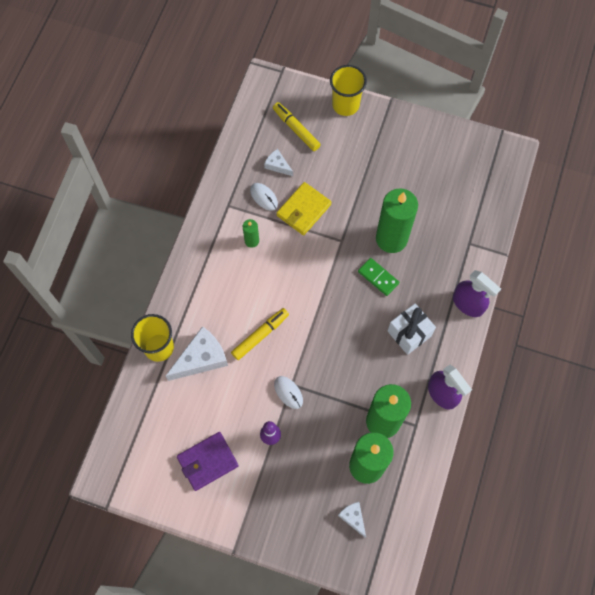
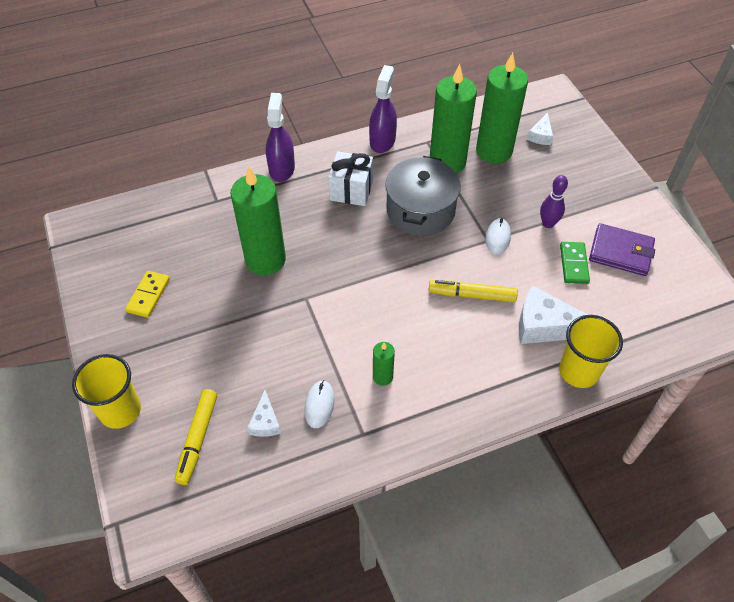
camera: 130 degrees left, 15 degrees down
yellow wallet [276,182,331,235] -> none
green domino [358,258,399,296] -> green domino moved to [560,242,590,284]
none -> yellow domino [125,271,170,318]
none -> grey pot [385,156,461,236]

